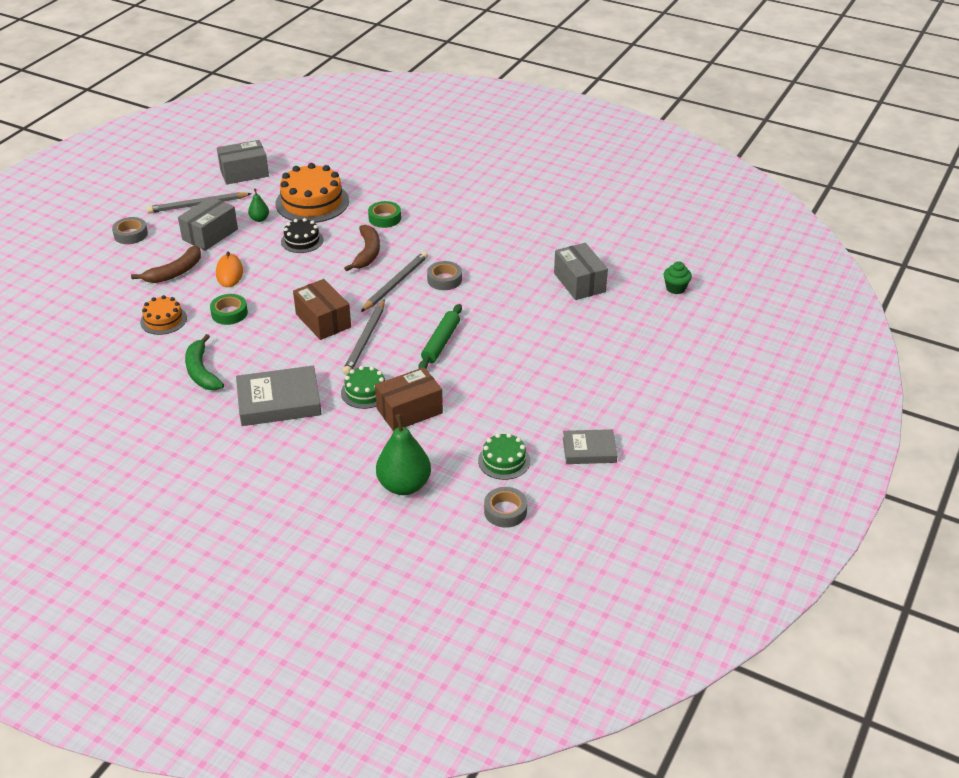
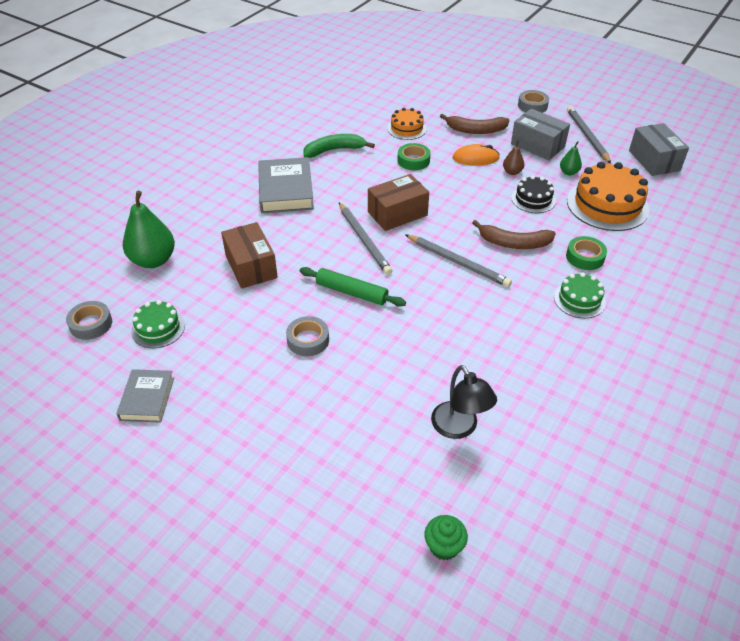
camera: 95 degrees right, 5 degrees up
brown banana [131,245,201,283] -> brown banana turned 45 degrees counterclockwise [440,114,509,134]
green cake [341,366,385,409] -> green cake moved to [554,273,606,318]
grey pencil [343,299,385,375] -> grey pencil turned 135 degrees counterclockwise [339,202,392,275]
grey tape [427,261,462,290] -> grey tape moved to [286,316,329,356]
grey box [554,243,608,300] -> black lamp [431,365,497,439]
none -> brown pear [503,141,524,175]

